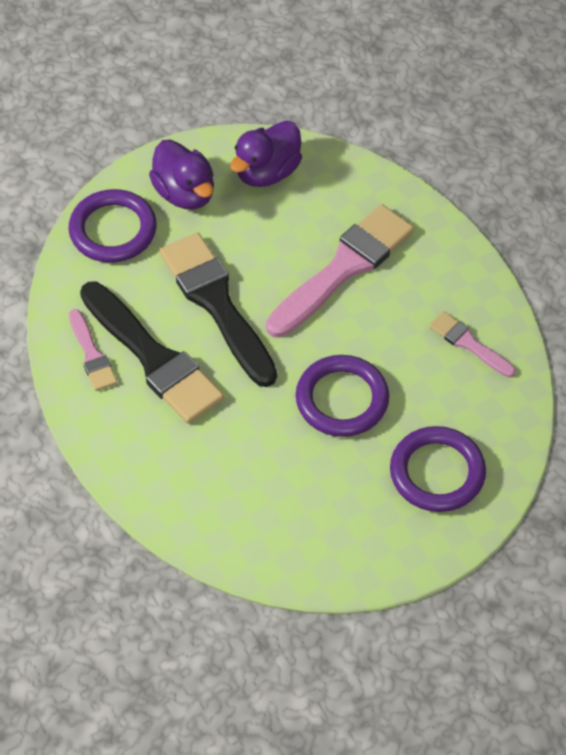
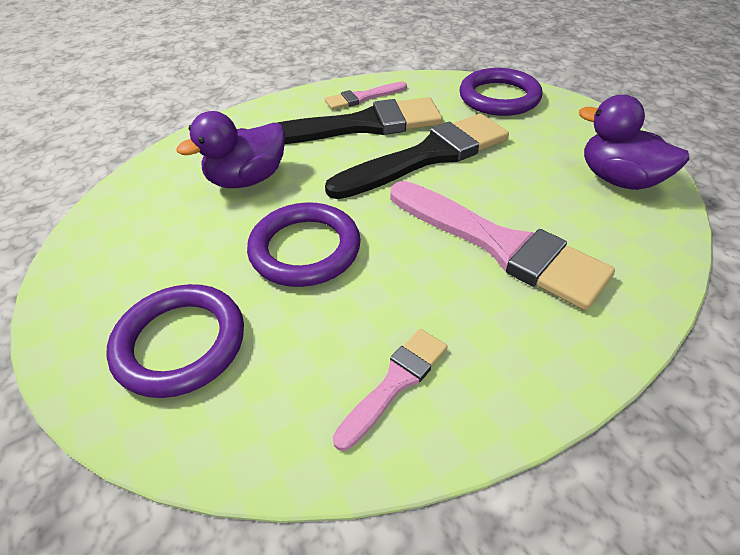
camera: 90 degrees right, 10 degrees down
black brush [80,282,224,424] -> black brush turned 150 degrees counterclockwise [260,97,443,144]
purple duck [149,140,214,209] -> purple duck moved to [177,111,285,188]

